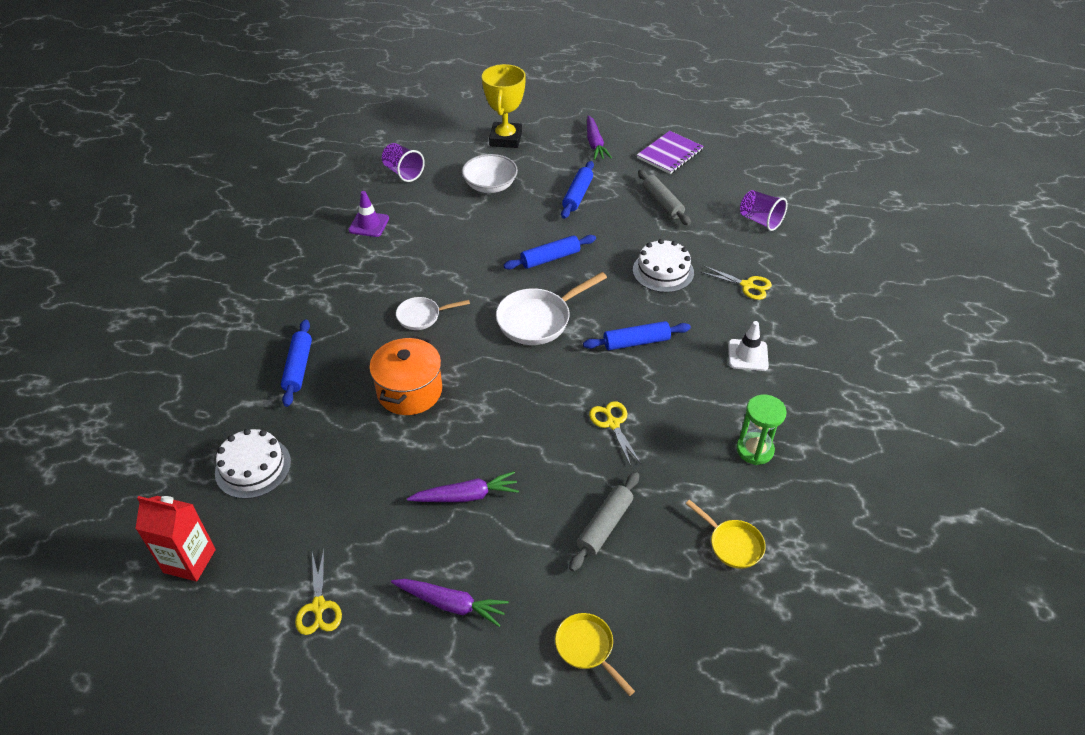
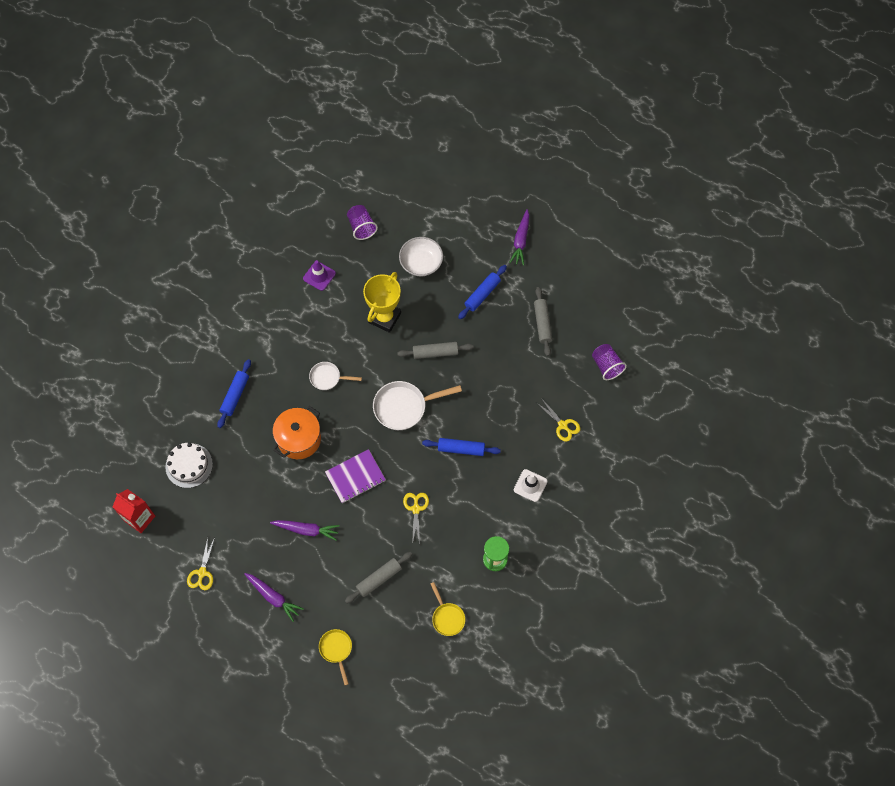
camera: 20 degrees right, 20 degrees up
yellow trophy [482,64,526,148] -> yellow trophy moved to [363,272,401,333]
blue rolling pin [503,235,596,270] -> grey rolling pin [397,342,474,359]
white cake [633,239,694,293] -> none
purple notebook [637,131,704,174] -> purple notebook moved to [325,449,386,503]

